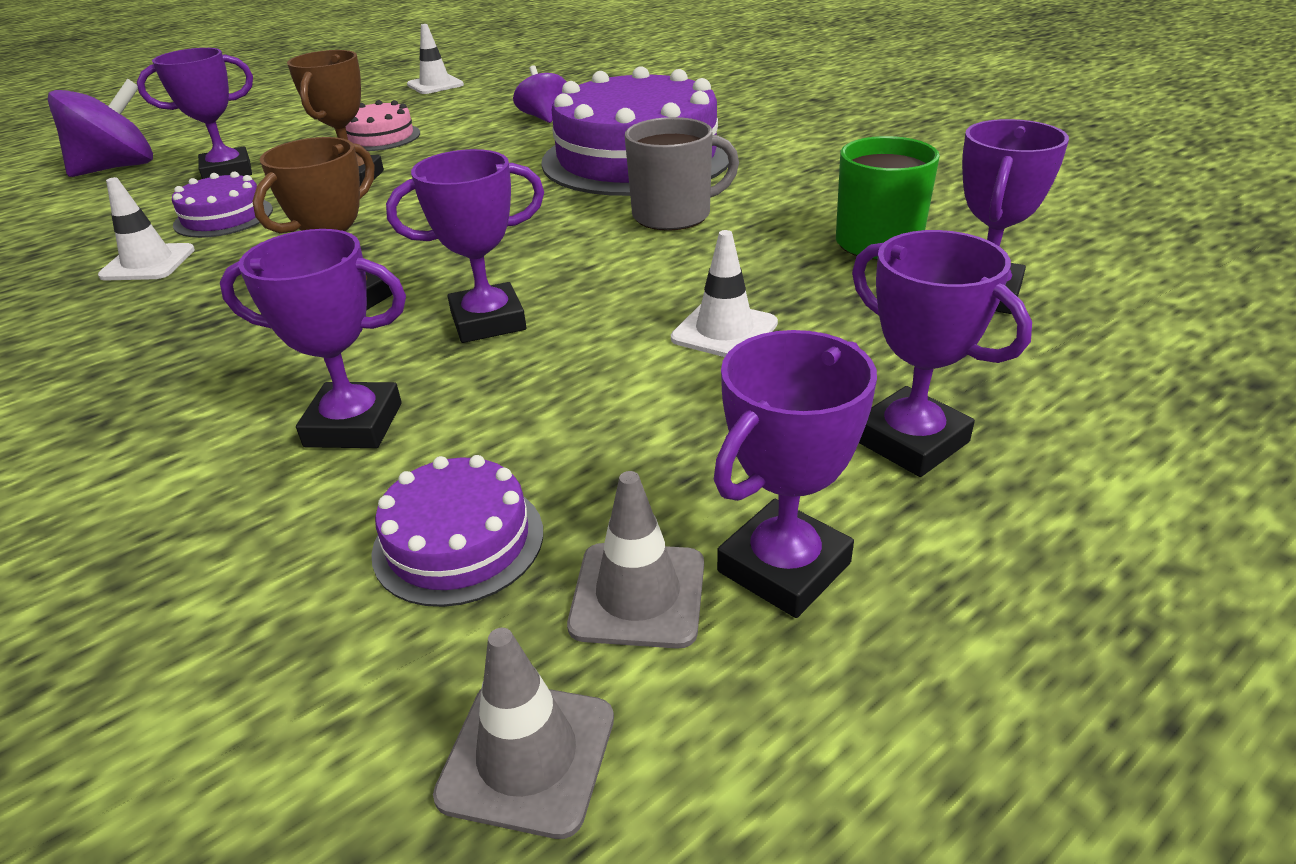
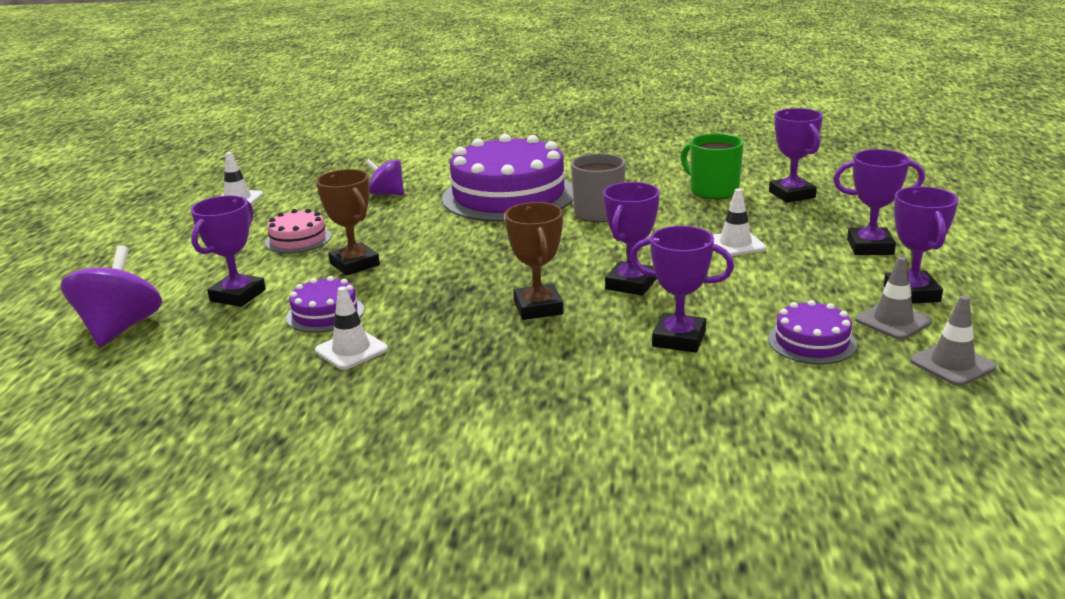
camera: 45 degrees left, 10 degrees down
purple trophy [220,229,406,448] -> purple trophy turned 60 degrees clockwise [630,226,734,353]

